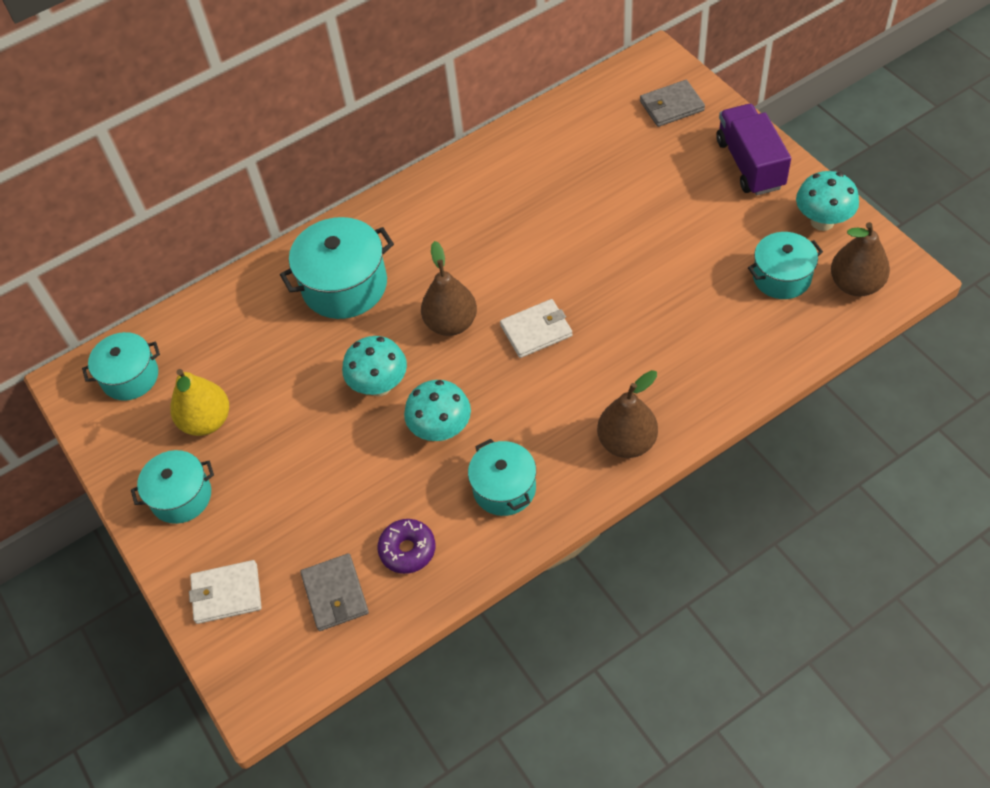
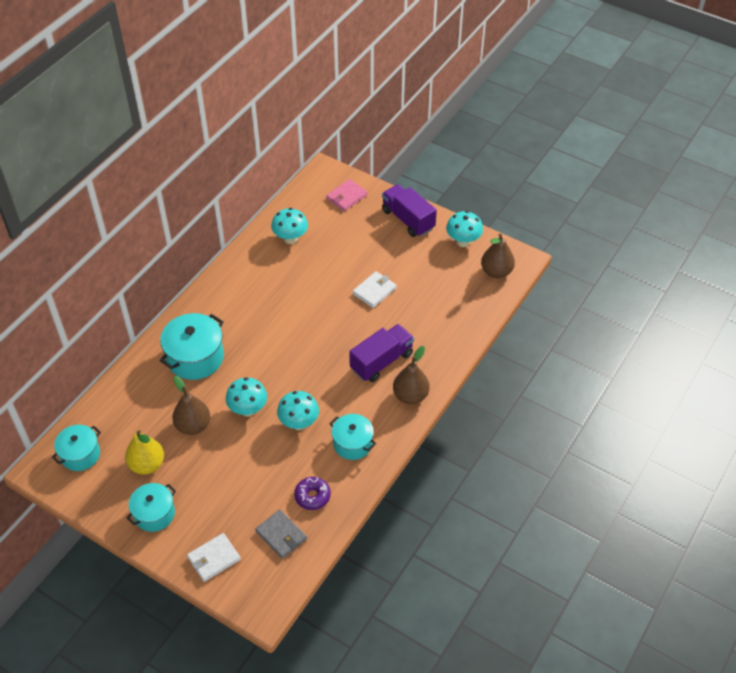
camera: 30 degrees left, 5 degrees down
brown pear [421,241,477,336] -> brown pear moved to [172,376,210,435]
white wallet [500,299,573,358] -> white wallet moved to [353,271,397,308]
grey wallet [640,80,705,127] -> pink wallet [326,179,368,211]
turquoise pot [748,232,823,299] -> none
none -> turquoise mushroom [271,208,308,244]
none -> purple truck [349,324,414,382]

